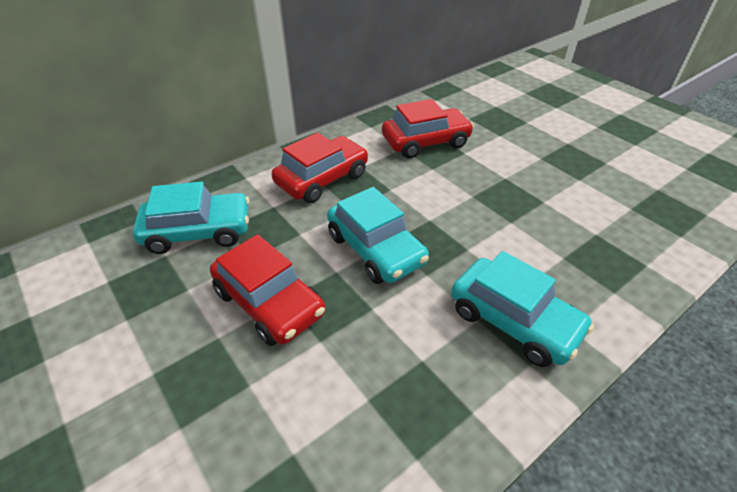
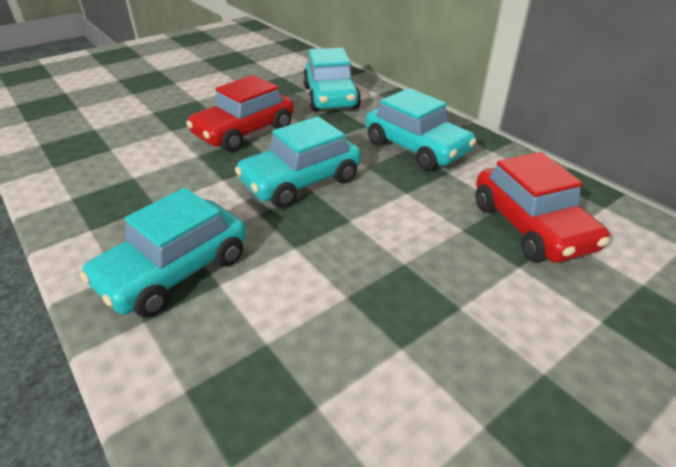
camera: 90 degrees right, 5 degrees down
red car [272,132,368,203] -> turquoise car [366,88,477,171]

